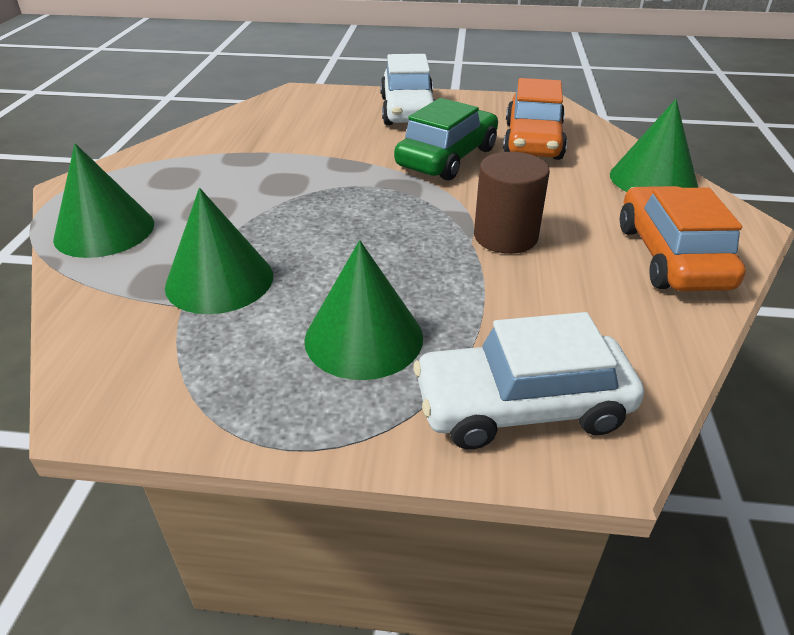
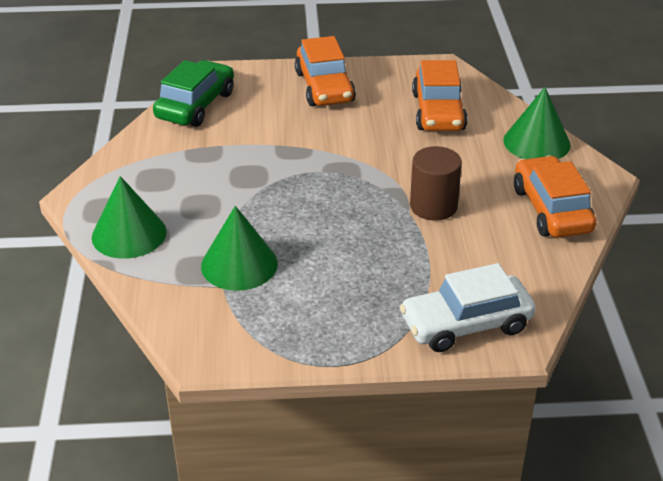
camera: 10 degrees left, 0 degrees up
green cone [305,240,423,380] -> none
white car [380,54,435,125] -> orange car [295,36,356,106]
green car [394,98,498,181] -> green car moved to [153,60,234,127]

